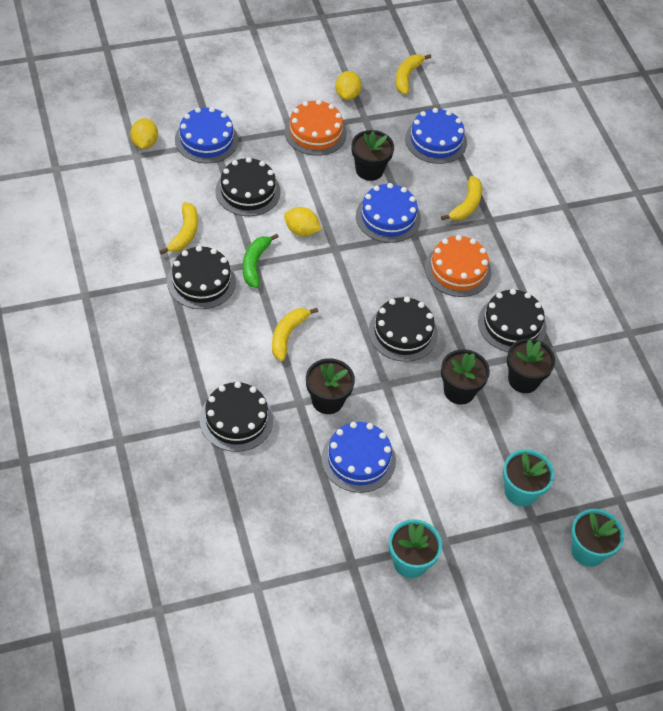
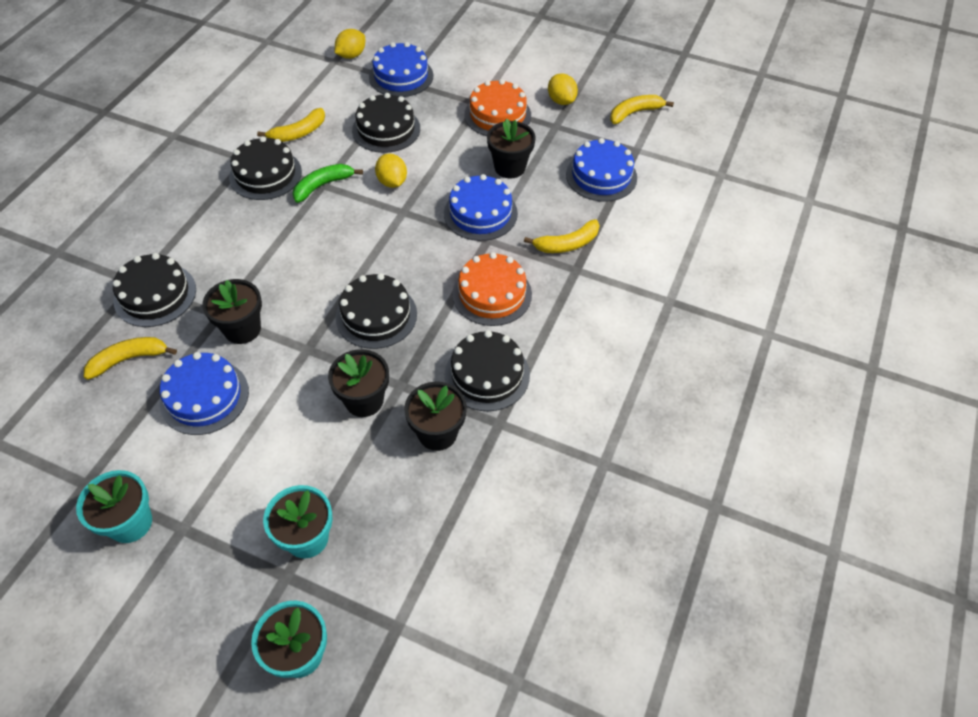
camera: 45 degrees right, 0 degrees up
yellow banana [272,308,318,361] -> yellow banana moved to [84,337,177,380]
yellow lemon [335,71,362,100] -> yellow lemon turned 75 degrees counterclockwise [548,73,578,105]

